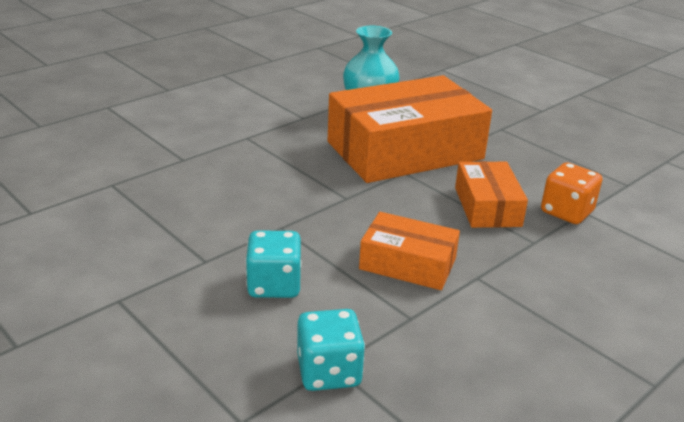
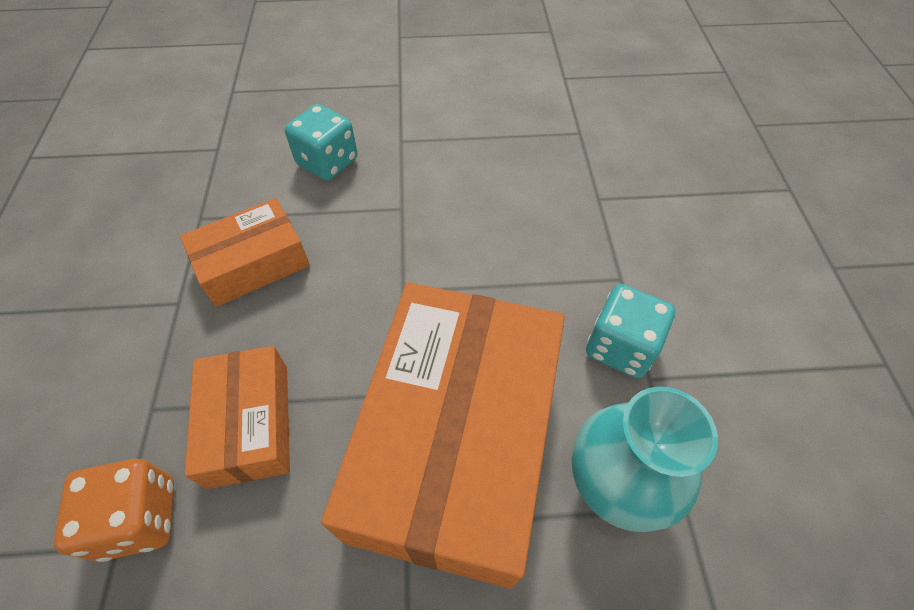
camera: 130 degrees right, 25 degrees up
turquoise dice [297,309,365,391] -> turquoise dice moved to [586,284,675,378]
orange box [455,161,528,228] -> orange box turned 45 degrees clockwise [185,346,290,489]

